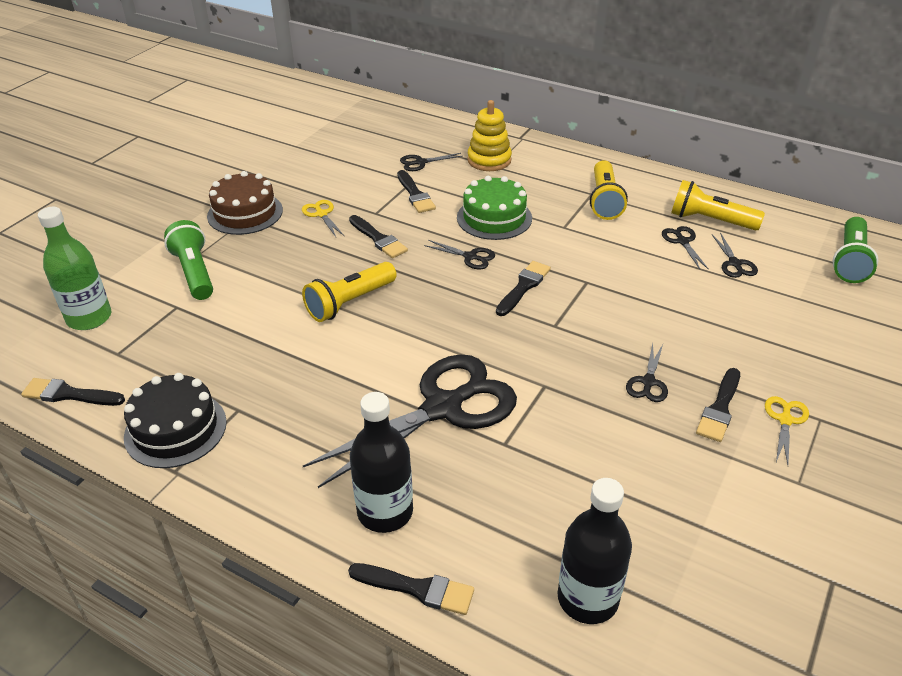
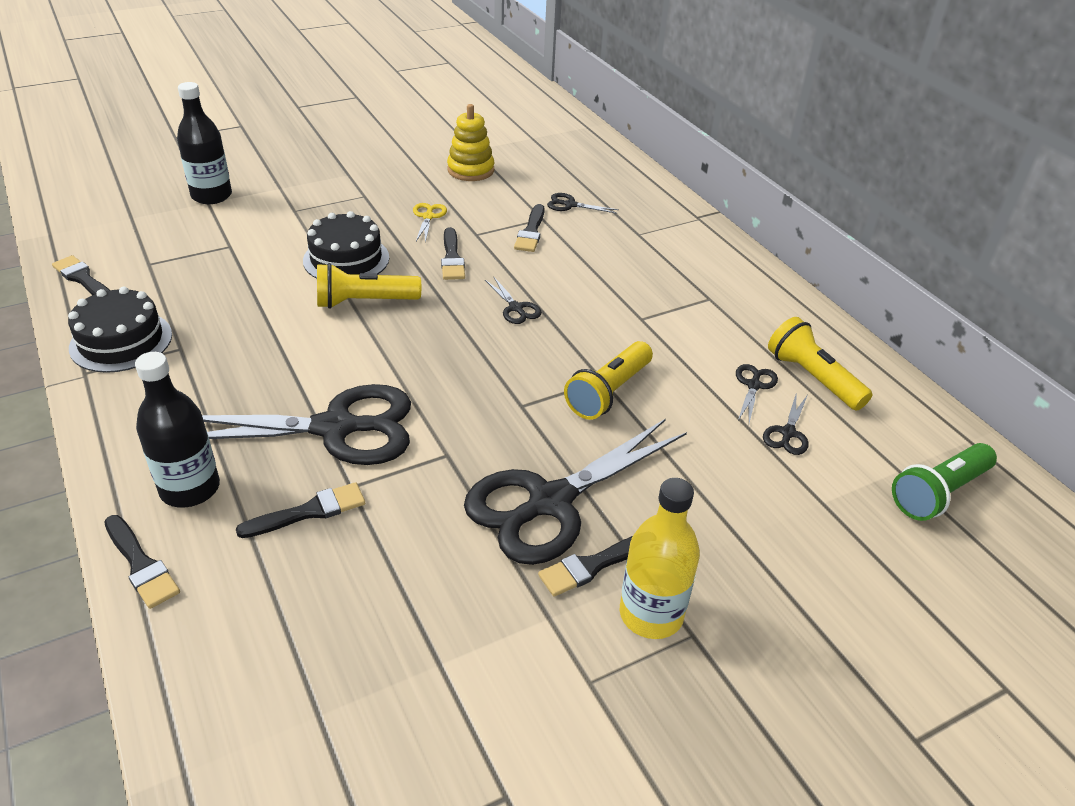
camera: 30 degrees right, 0 degrees up
green bottle [38,207,111,330] -> none
green flashlight [164,220,213,300] -> none
brown cake [207,171,283,235] -> none
green cake [457,176,532,240] -> none
yellow stacking toy [467,100,512,171] -> yellow stacking toy moved to [447,104,494,181]
black brush [496,261,551,316] -> black brush moved to [236,482,365,538]
black bottle [558,478,632,624] -> black bottle moved to [177,82,232,204]
yellow flashlight [590,160,628,220] -> yellow flashlight moved to [564,341,653,420]
black scissors [626,343,668,402] -> black scissors [464,419,687,565], size x2.46
yellow scissors [765,396,809,465] -> yellow bottle [620,478,700,639]
none -> black cake [303,211,389,279]

